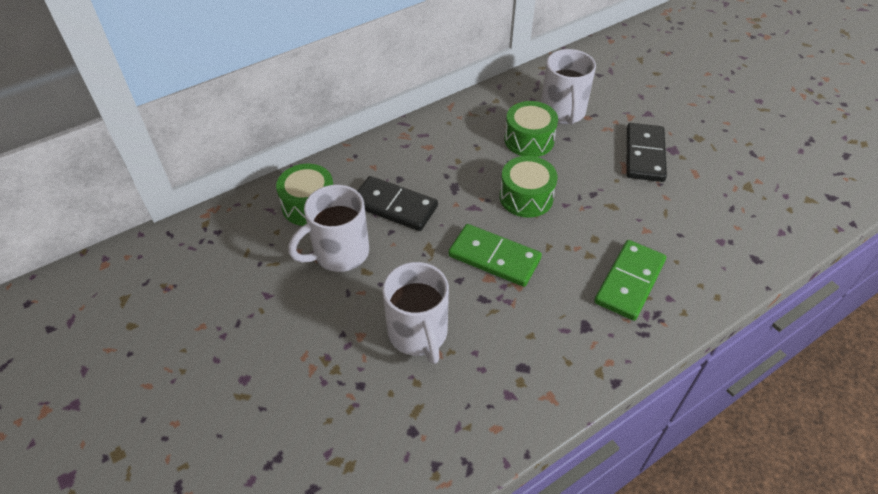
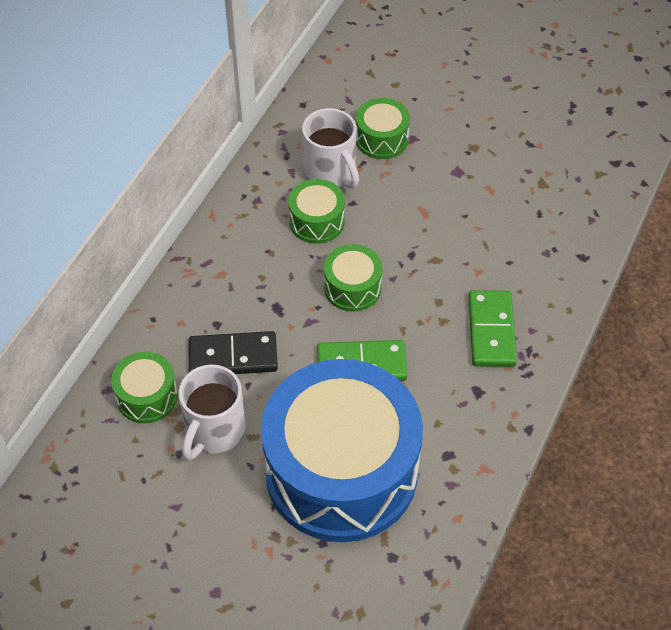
camera: 30 degrees left, 5 degrees up
white mug [383,262,449,364] -> blue drum [261,359,423,542]
black domino [627,123,667,182] -> none
none -> green drum [356,98,410,159]

